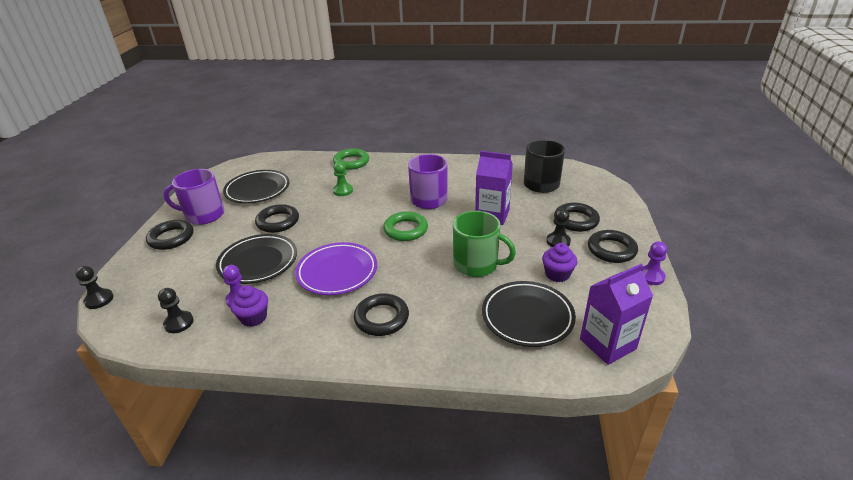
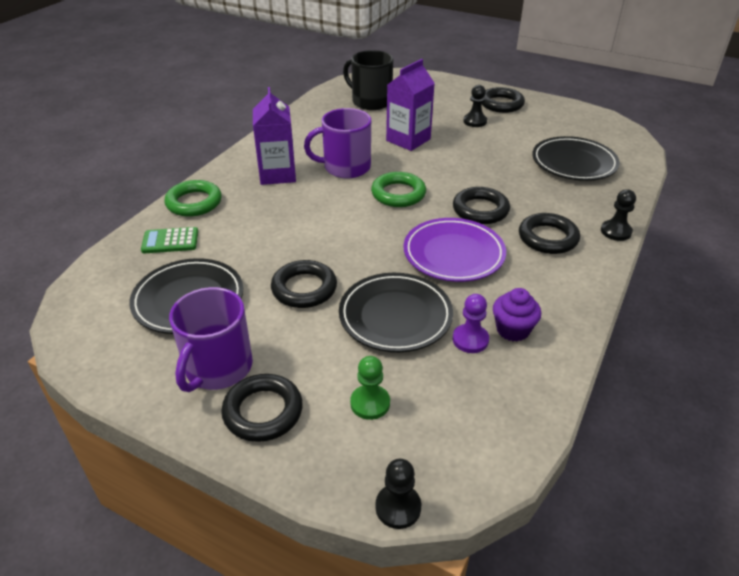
camera: 70 degrees left, 5 degrees up
black pawn [158,288,194,333] -> black pawn moved to [601,189,636,241]
green pawn [333,162,353,196] -> green pawn moved to [350,356,390,420]
green mug [453,211,516,277] -> none
purple cupcake [542,243,577,282] -> none
black ring [554,203,600,232] -> black ring moved to [453,187,510,224]
purple carton [580,264,653,365] -> purple carton moved to [253,87,296,185]
purple pawn [641,241,667,285] -> none
none -> green calculator [141,227,198,254]

